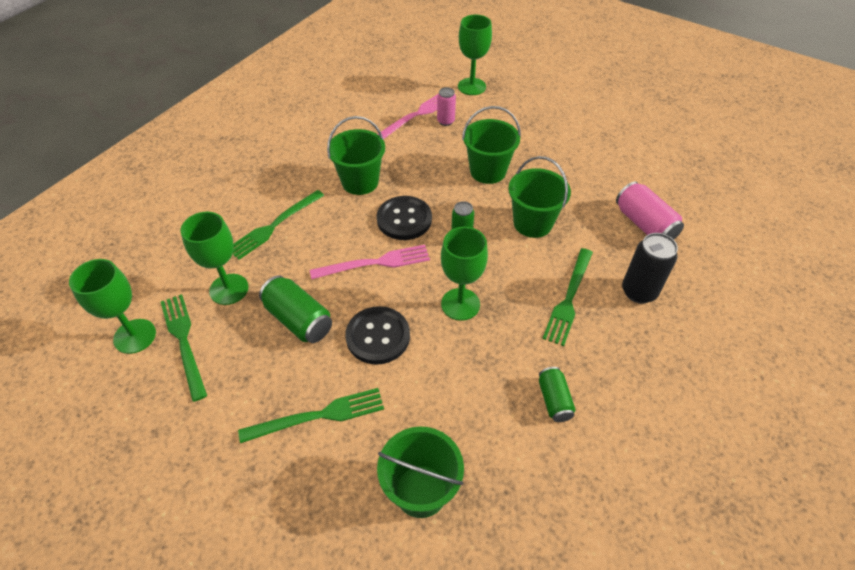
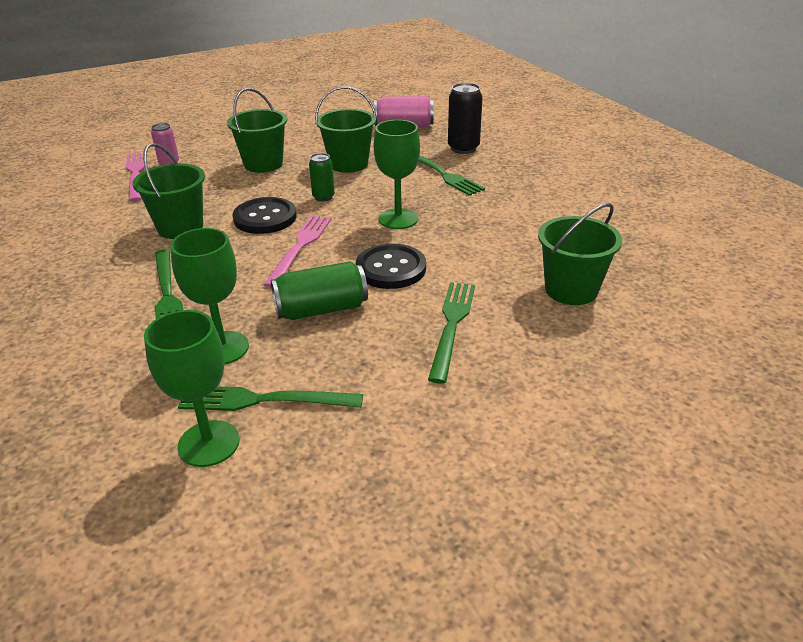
camera: 60 degrees left, 15 degrees down
green goblet [458,15,492,95] -> none
green can [539,367,576,422] -> none

